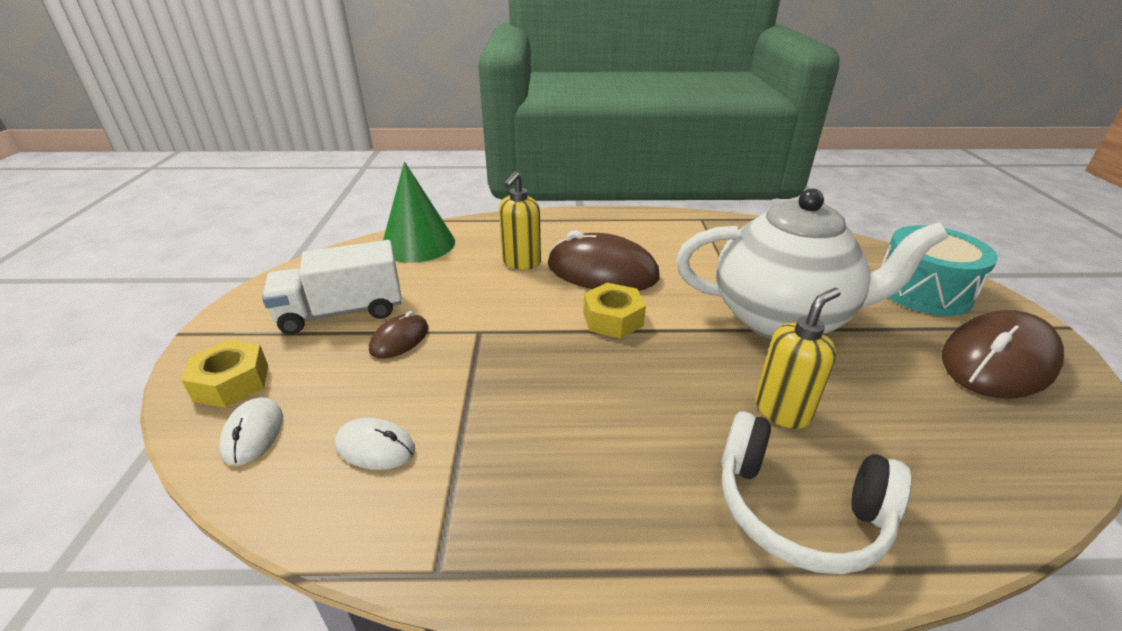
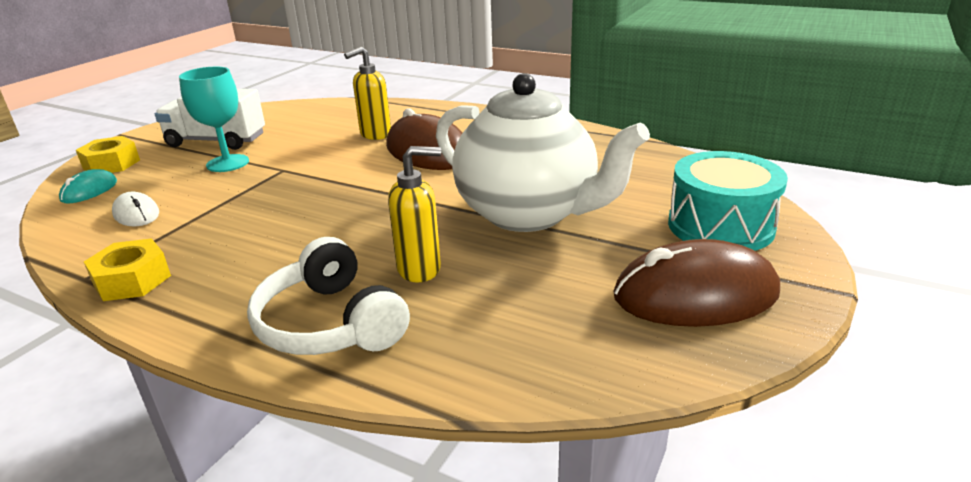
camera: 30 degrees right, 5 degrees down
white mouse [219,397,283,466] -> turquoise mouse [59,169,117,204]
brown mouse [369,311,429,359] -> turquoise goblet [179,67,249,172]
green cone [383,162,455,263] -> none
yellow nut [583,283,646,338] -> yellow nut moved to [84,238,171,301]

